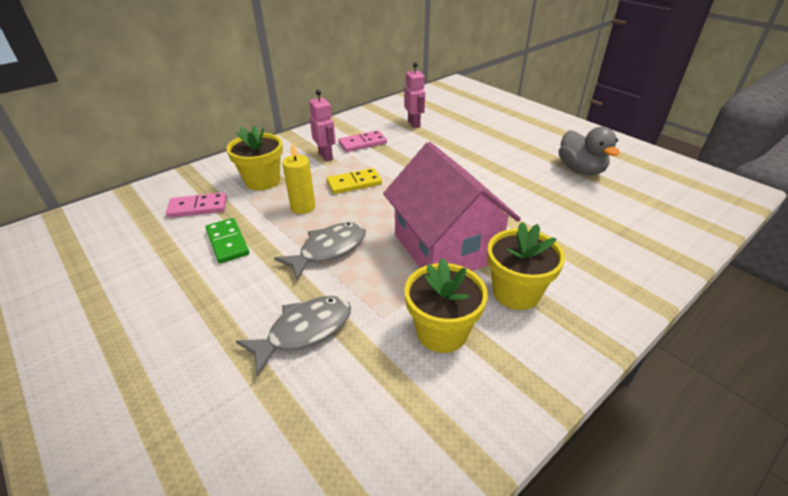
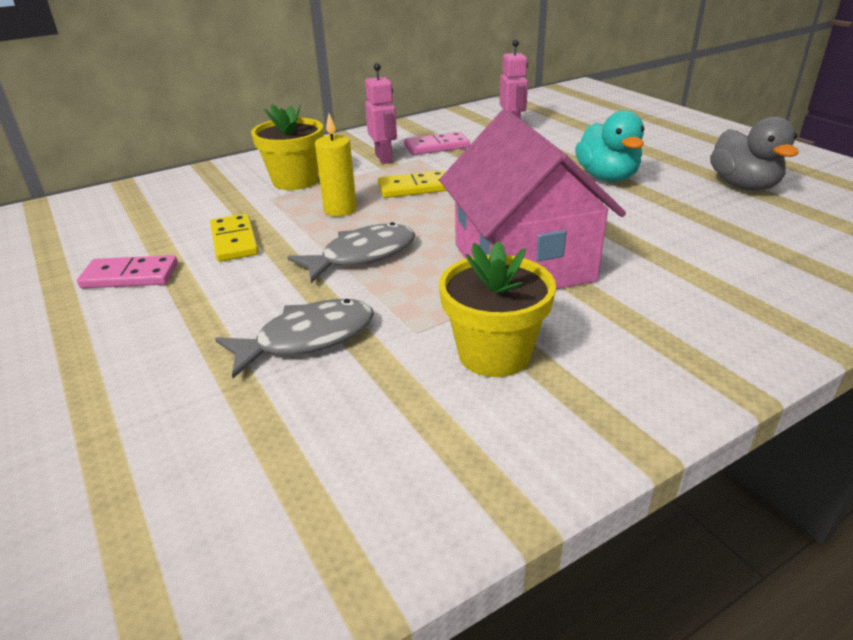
camera: 10 degrees right, 5 degrees down
pink domino [166,192,227,218] -> pink domino moved to [77,255,178,288]
green domino [205,218,249,264] -> yellow domino [210,214,259,262]
yellow flower pot [487,222,565,310] -> none
none -> turquoise duck [575,110,644,182]

